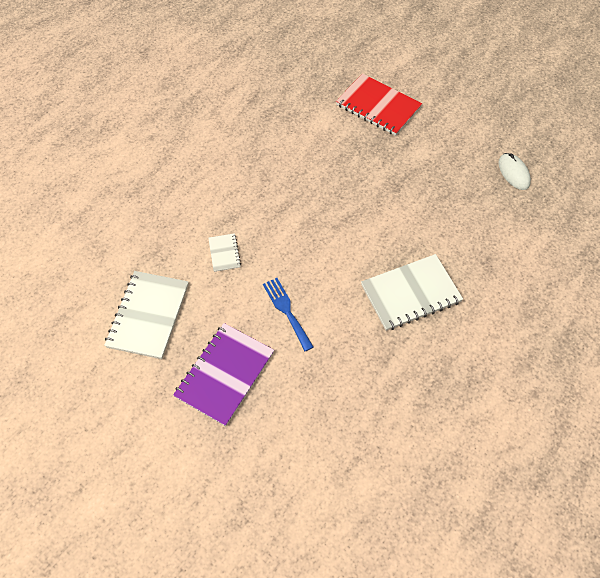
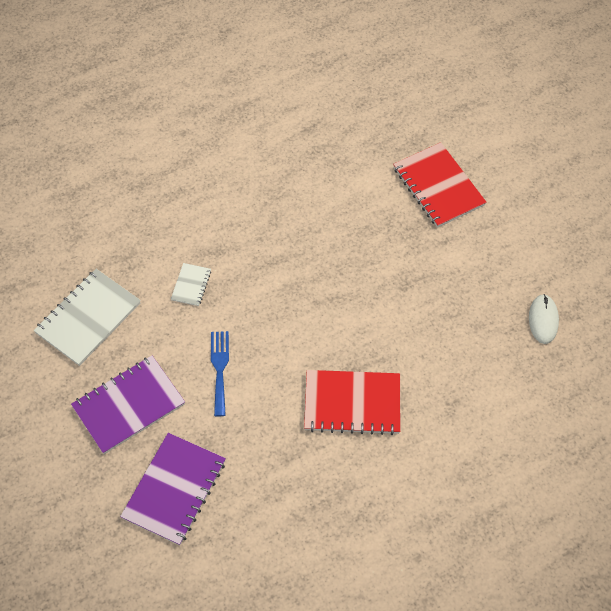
camera: 25 degrees right, 0 degrees up
white notebook [361,254,463,331] -> red notebook [304,370,400,435]
none -> purple notebook [120,433,226,546]

